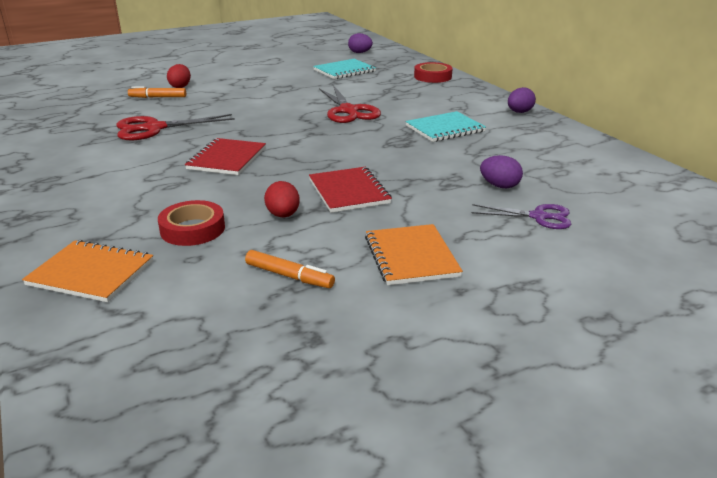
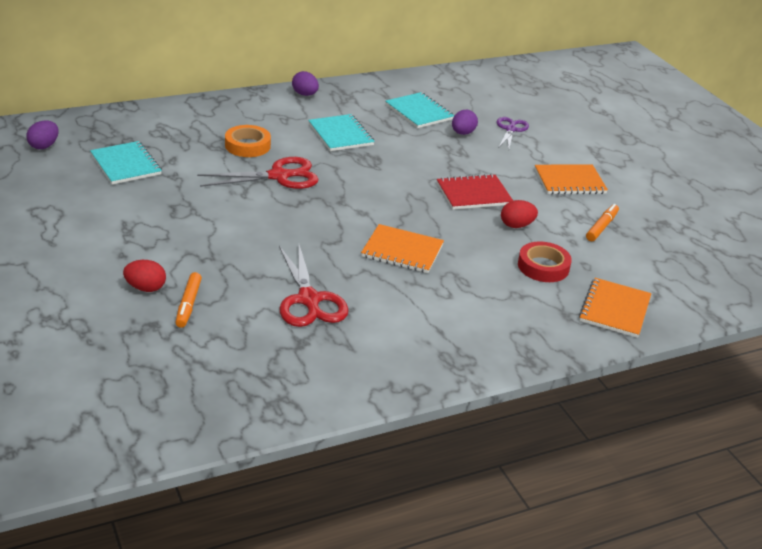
camera: 90 degrees left, 5 degrees up
red notebook [185,138,266,175] -> orange notebook [361,224,444,273]
red tape [414,62,453,83] -> none
none -> orange tape [225,125,271,157]
none -> turquoise notebook [385,92,454,128]

